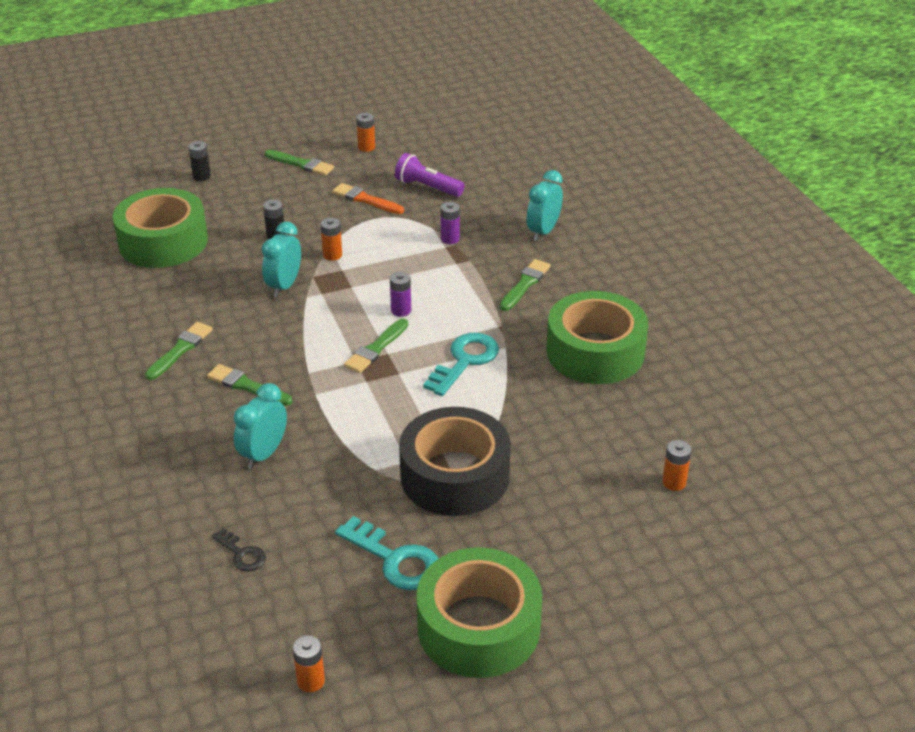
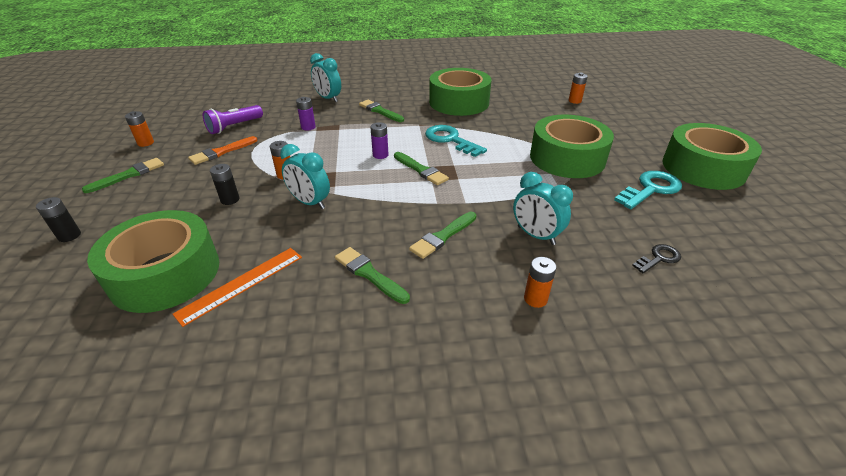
camera: 75 degrees left, 0 degrees up
orange battery [293,635,325,692] -> orange battery moved to [524,257,557,308]
black tape [399,407,511,516] -> green tape [530,115,614,178]
none -> orange ruler [172,248,302,327]

